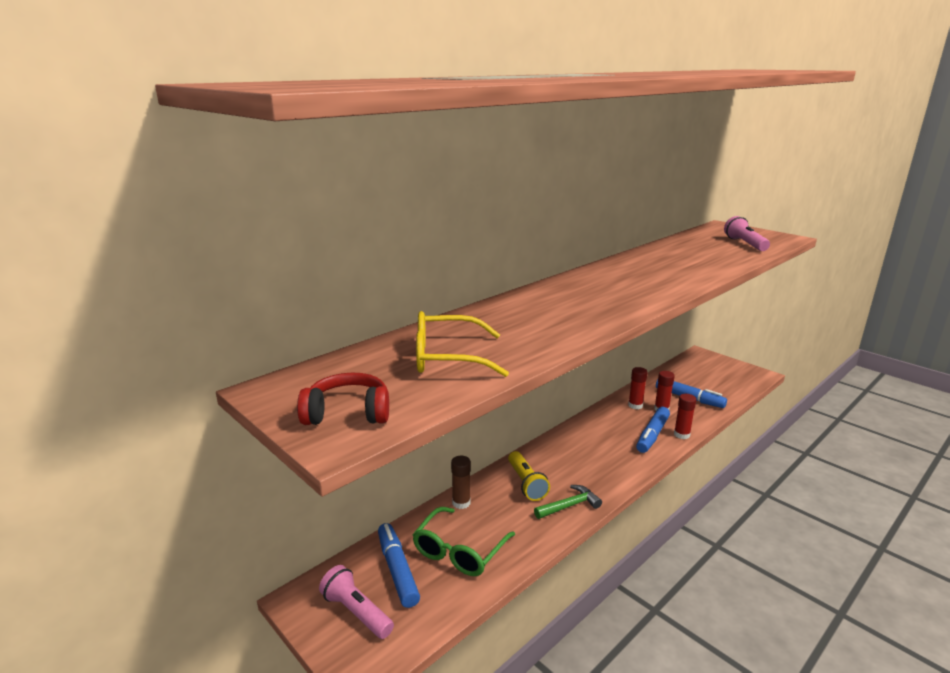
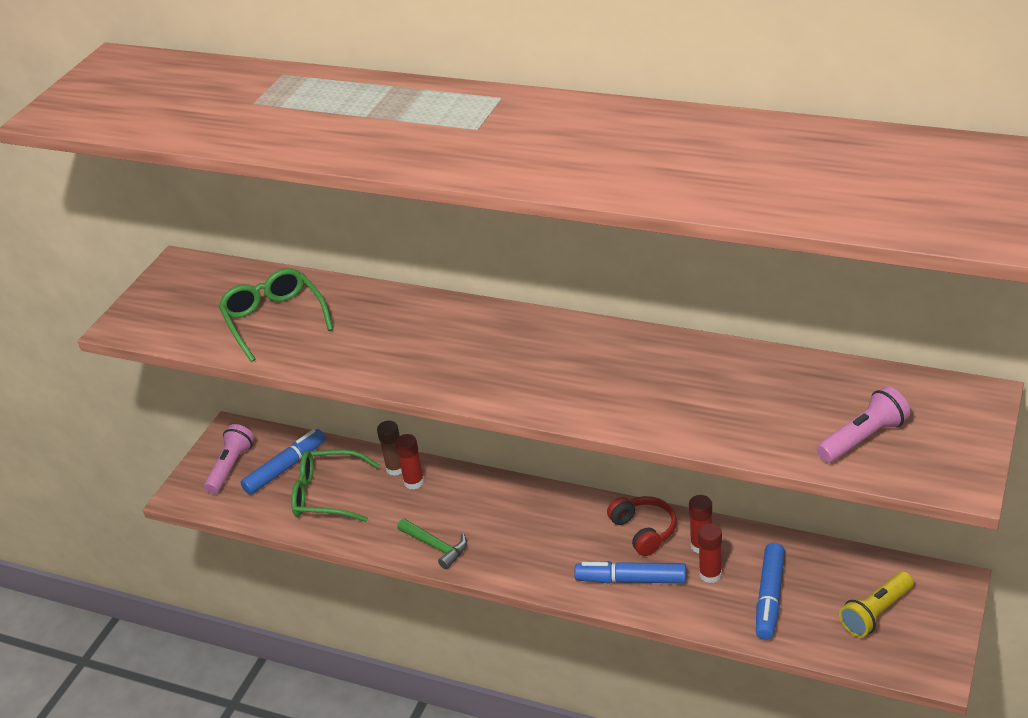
camera: 70 degrees right, 15 degrees up
red headphones [297,373,389,425] -> red headphones moved to [607,496,677,556]
yellow glasses [416,311,509,377] -> green glasses [218,268,333,362]
yellow flashlight [508,451,550,501] -> yellow flashlight moved to [839,571,914,637]
red glue stick [674,394,696,439] -> red glue stick moved to [395,434,424,490]

